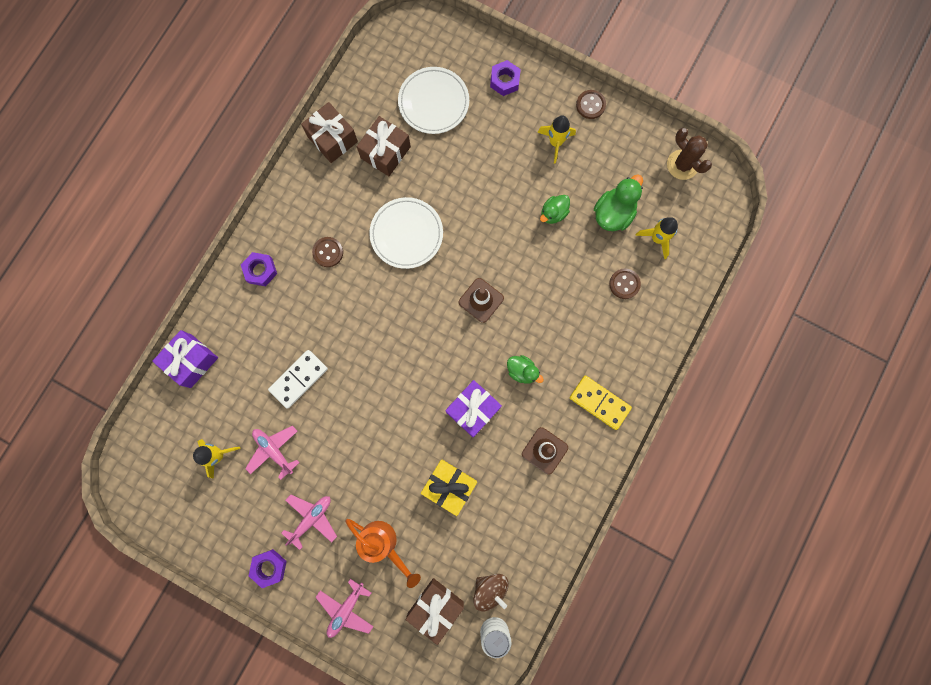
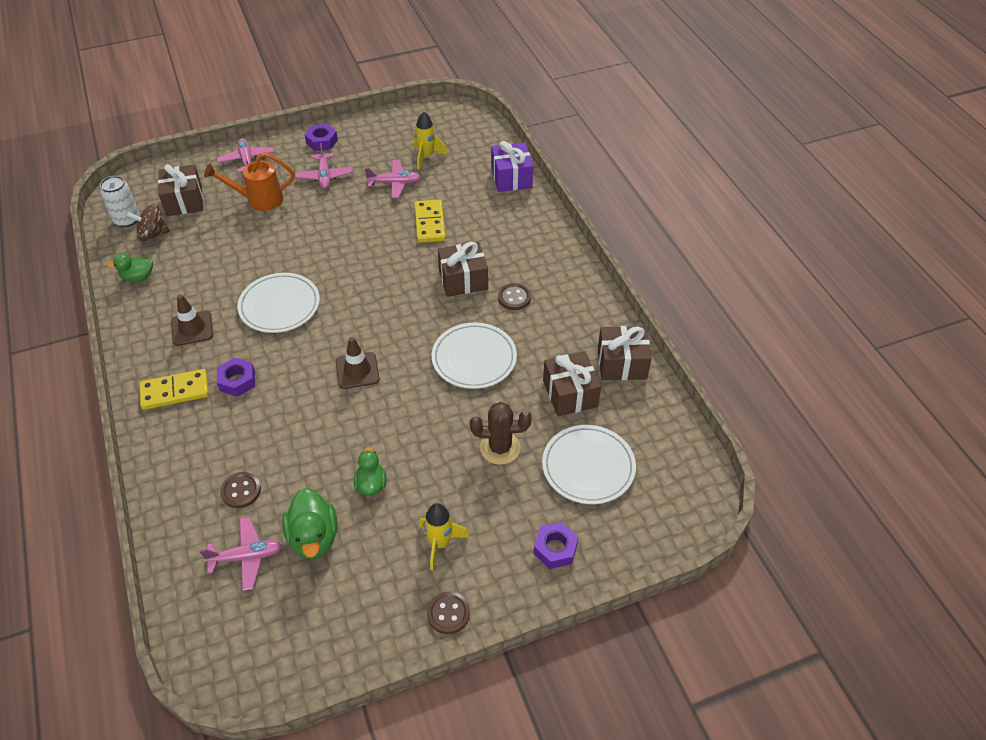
camera: 130 degrees right, 30 degrees down
purple nut [241,252,277,286] -> purple nut moved to [217,358,255,397]
white domino [268,350,328,409] -> yellow domino [414,200,446,243]
yellow gift [421,460,477,516] -> none
purple gift [445,380,502,437] -> white plate [237,273,320,333]
green duck [507,355,544,384] -> green duck moved to [108,254,153,282]
yellow rocket [635,217,678,259] -> pink plane [200,517,282,591]
brown cactus [667,128,712,180] -> brown cactus moved to [470,402,532,465]
none -> brown gift [438,242,488,297]

